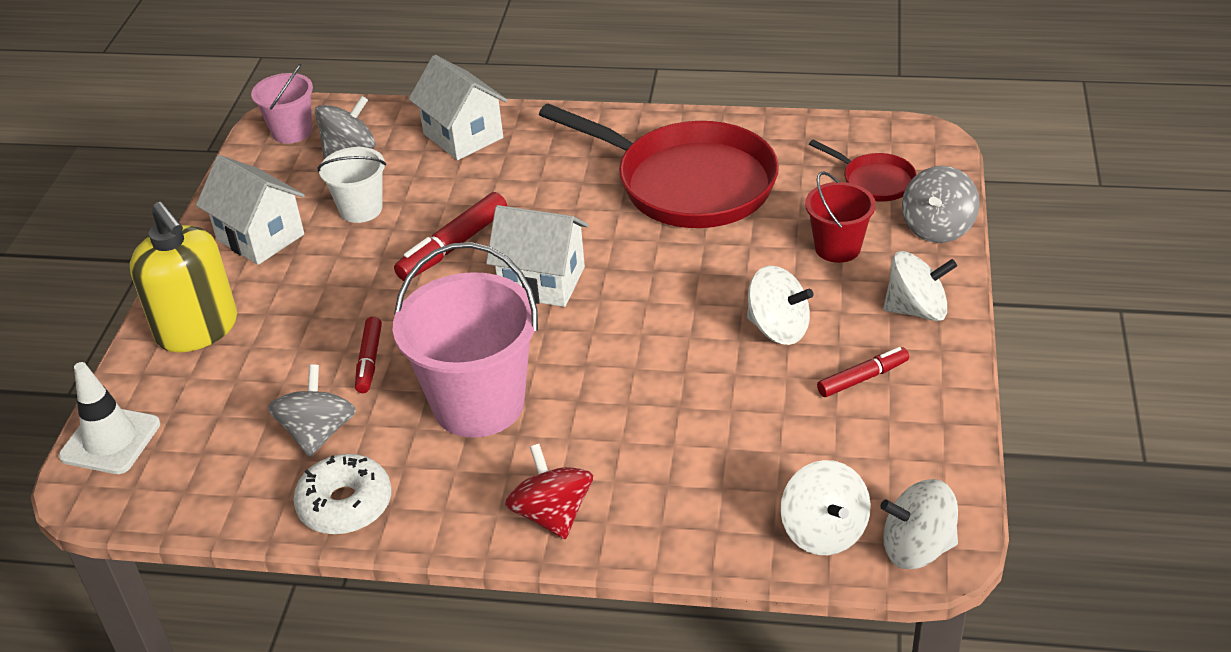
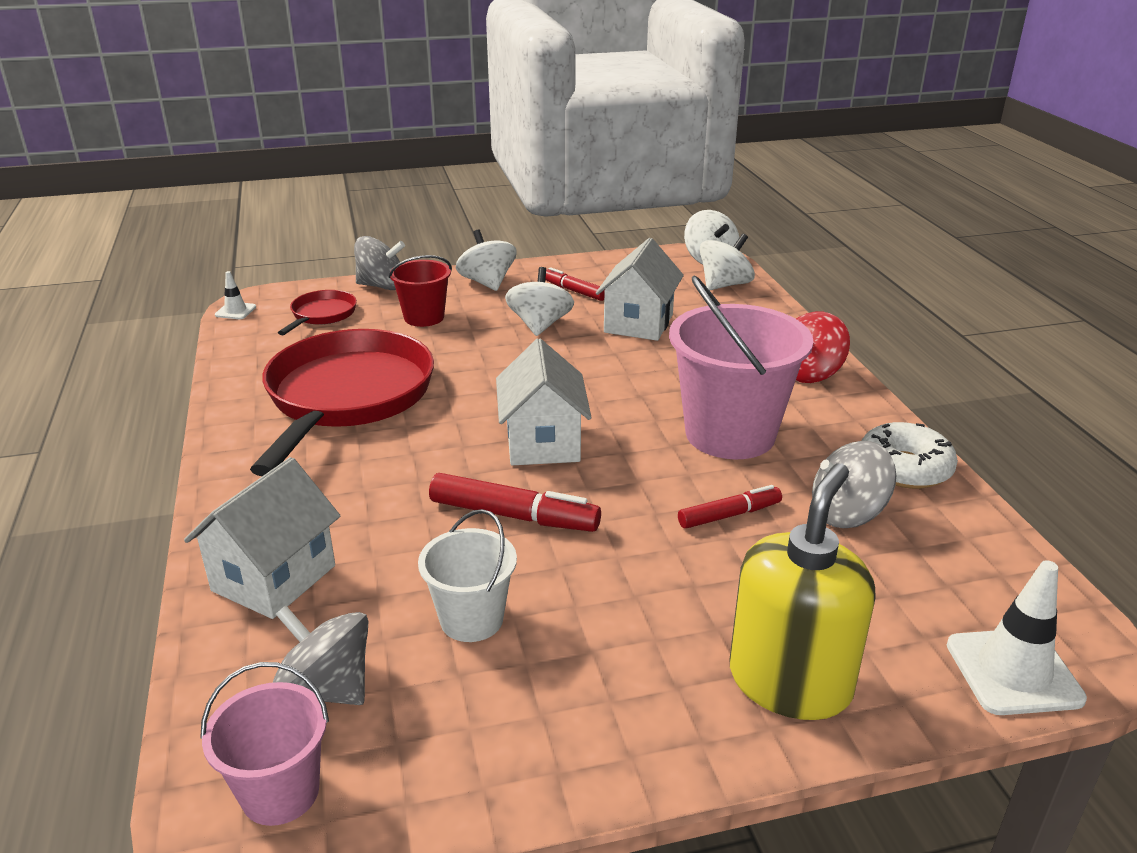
camera: 115 degrees left, 10 degrees down
white house [196,155,305,265] -> white house moved to [596,238,684,341]
none -> white traffic cone [215,271,256,319]

